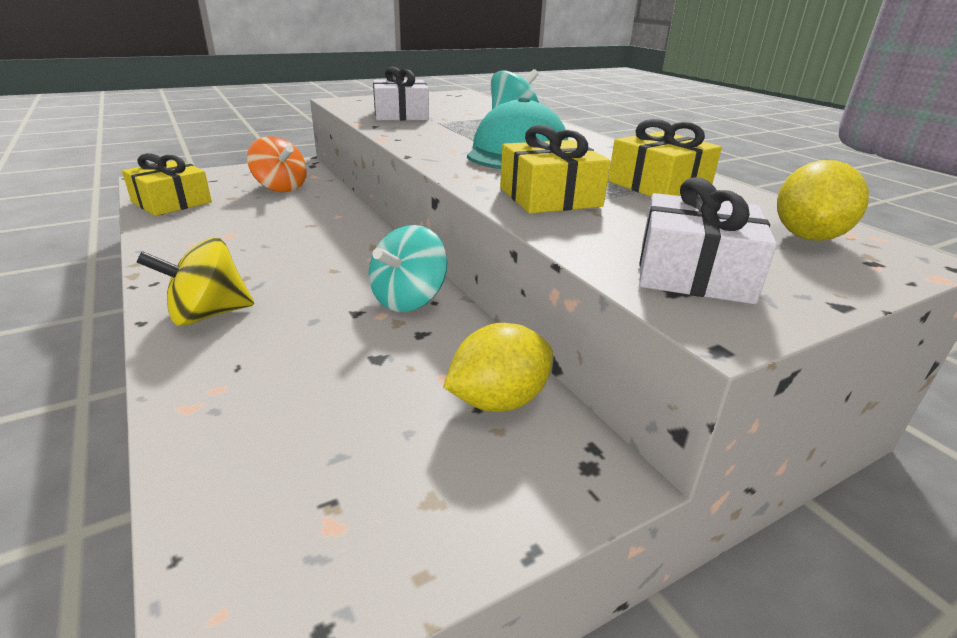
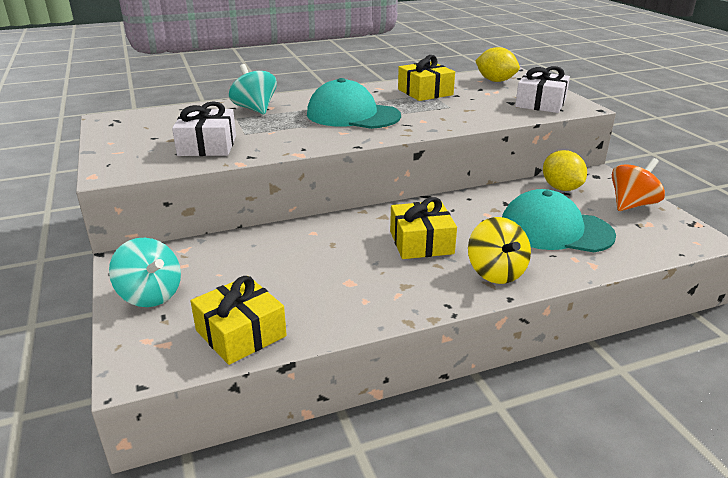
camera: 80 degrees left, 0 degrees up
orange spinning top [247,136,307,192] -> orange spinning top moved to [612,158,665,211]
turquoise spinning top [368,225,447,312] -> turquoise spinning top moved to [109,238,181,307]
yellow gift [500,125,611,214] -> yellow gift moved to [390,197,457,259]
none -> turquoise cap [502,189,616,252]

